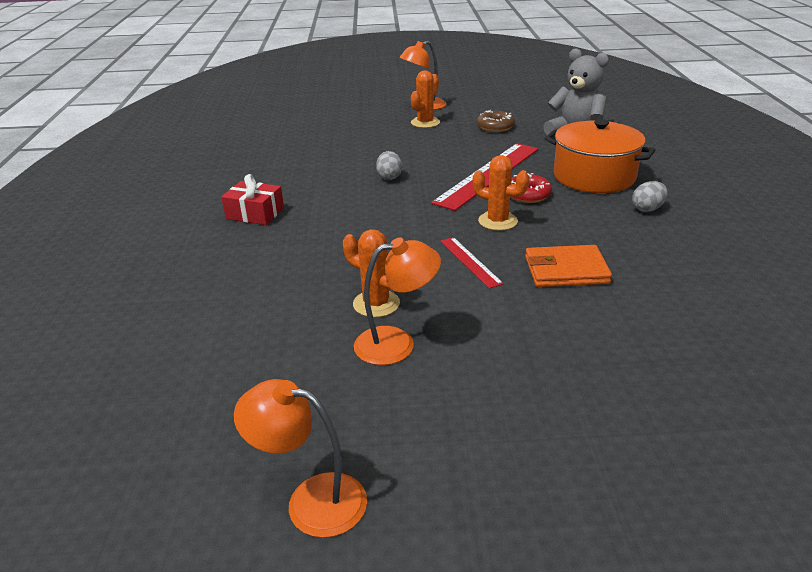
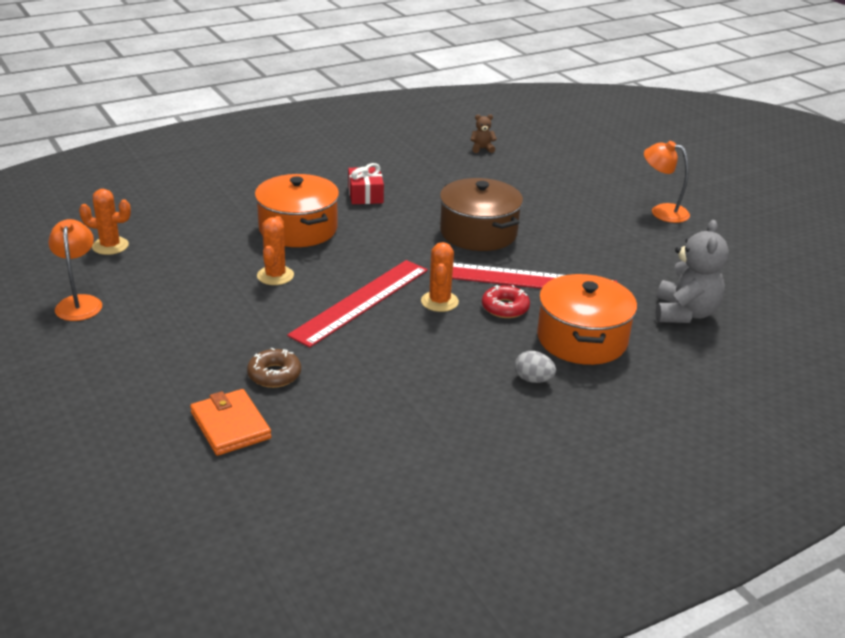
camera: 60 degrees right, 0 degrees up
orange lamp [354,237,441,365] -> none
grey egg [376,151,402,180] -> brown pot [440,178,523,251]
orange cactus [411,70,440,128] -> orange cactus moved to [79,189,131,255]
red ruler [440,237,504,289] -> red ruler [287,260,428,348], size x2.08
brown donut [477,110,515,132] -> brown donut moved to [247,348,301,388]
orange wallet [525,245,612,287] -> orange wallet moved to [190,389,272,456]
none -> orange pot [255,174,339,247]
none -> brown teddy bear [471,114,497,153]

